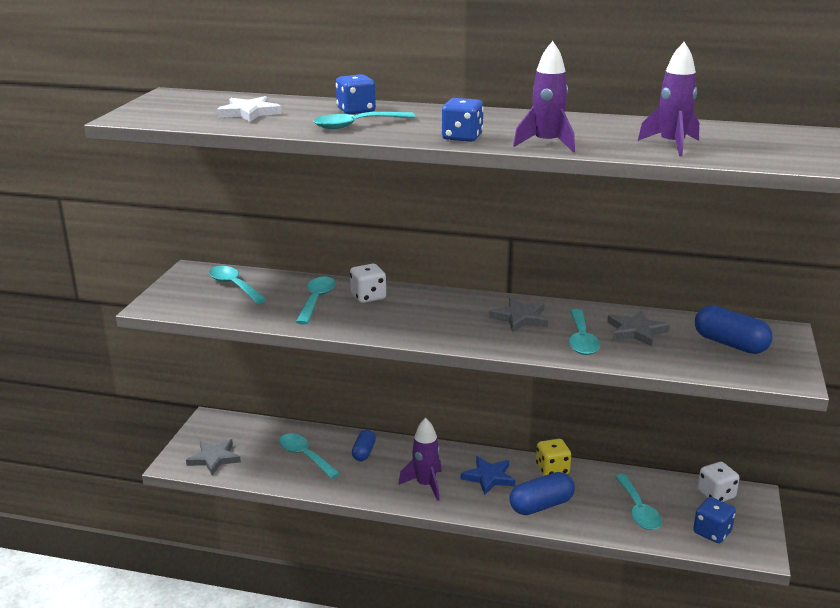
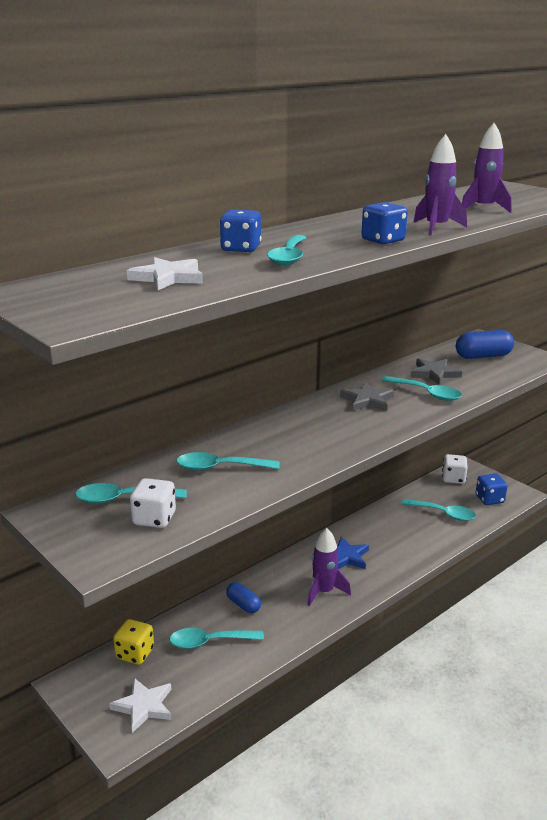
camera: 55 degrees left, 0 degrees up
grey star [186,439,241,475] -> white star [109,678,171,733]
turquoise spoon [296,277,336,324] -> turquoise spoon turned 45 degrees counterclockwise [176,452,280,471]
white dice [350,264,386,303] -> white dice moved to [130,478,176,528]
blue capsule [509,472,575,515] -> none
yellow dice [536,439,571,476] -> yellow dice moved to [113,619,154,665]

